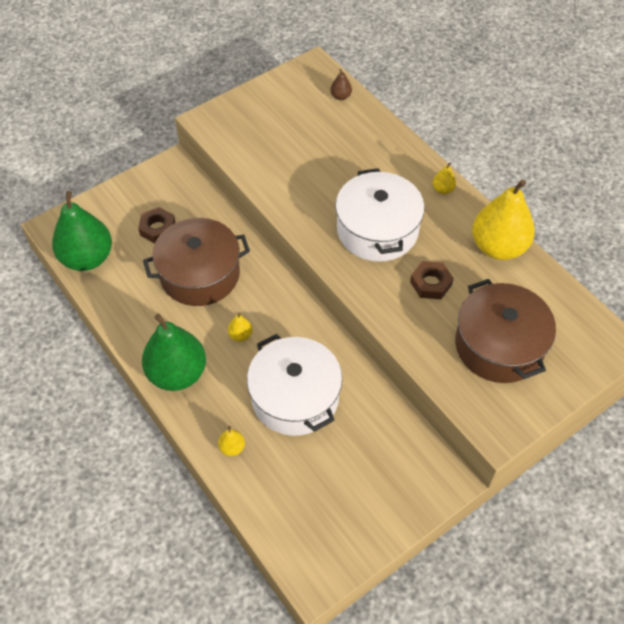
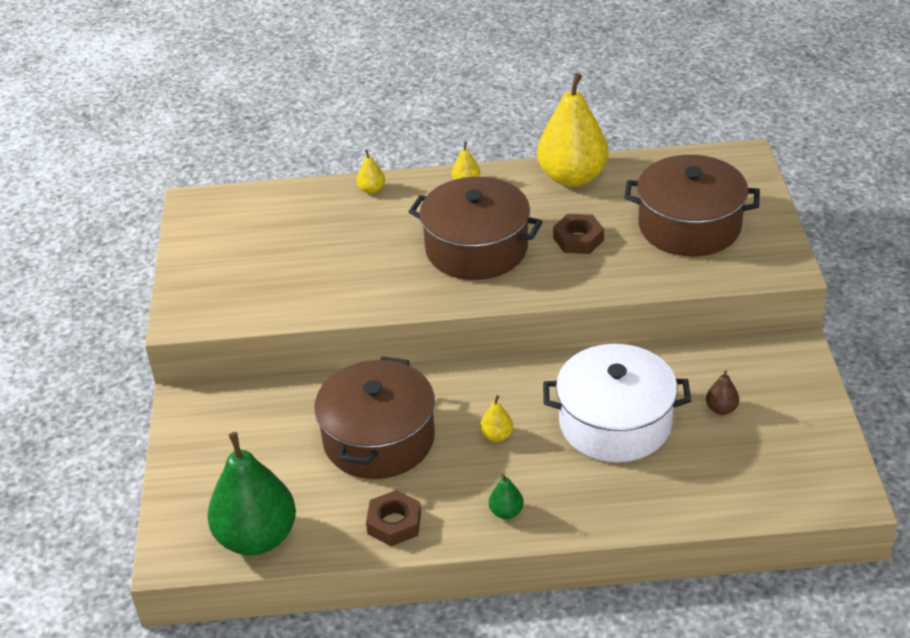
camera: 55 degrees left, 15 degrees down
brown nut [138,207,175,244] -> brown nut moved to [366,490,421,546]
green pear [142,314,206,391] -> green pear [489,473,524,519], size x0.41
yellow pear [218,426,245,456] -> yellow pear moved to [357,150,385,194]
brown pear [330,69,352,100] -> brown pear moved to [706,370,739,415]
white pot [335,168,425,262] -> brown pot [409,177,543,280]

